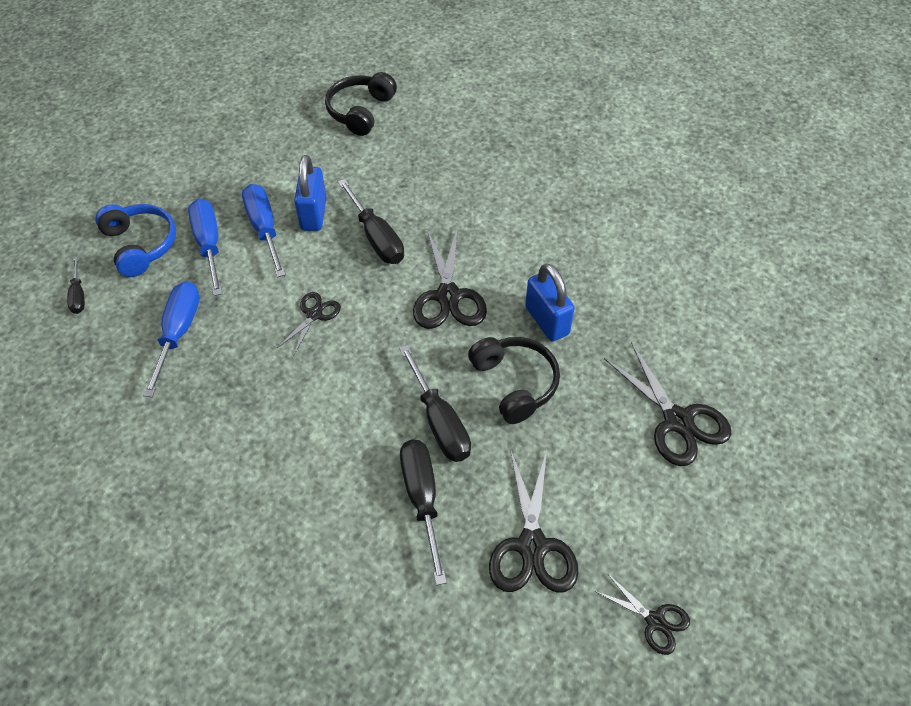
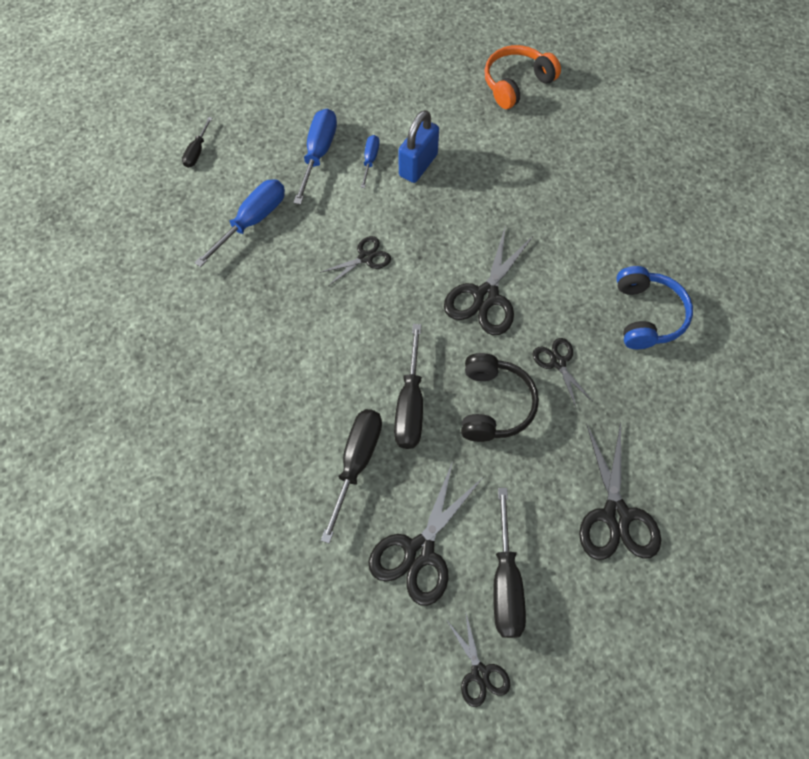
camera: 30 degrees right, 10 degrees up
blue headphones [95,204,176,277] -> blue headphones moved to [616,266,693,349]
blue screwdriver [242,184,286,277] -> blue screwdriver [361,135,380,188], size x0.55
black headphones [325,72,397,136] -> orange headphones [484,45,561,109]
black screwdriver [338,179,404,264] -> black screwdriver moved to [493,488,526,638]
blue padlock [525,263,575,342] -> black scissors [533,338,593,407]

